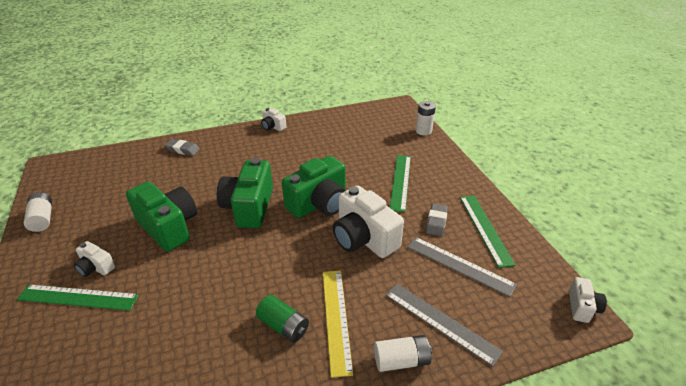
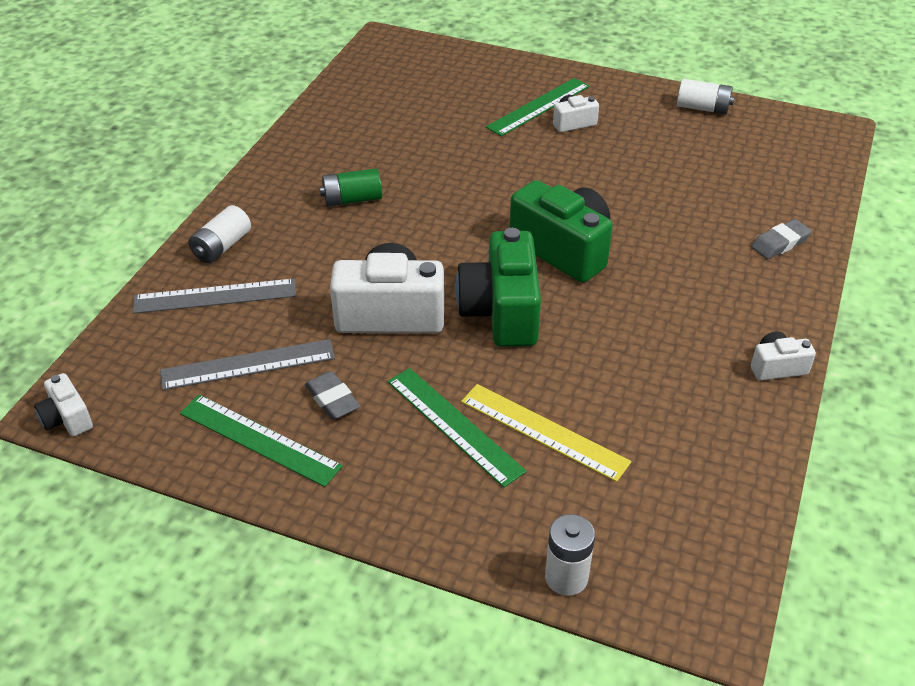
camera: 130 degrees right, 5 degrees up
green camera [126,182,197,252] -> none
yellow ruler [323,271,353,378] -> yellow ruler moved to [461,384,631,482]

